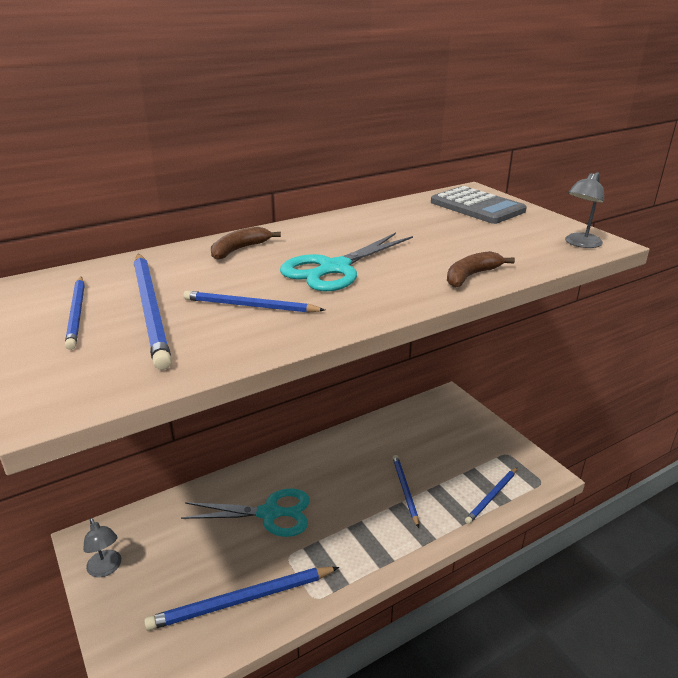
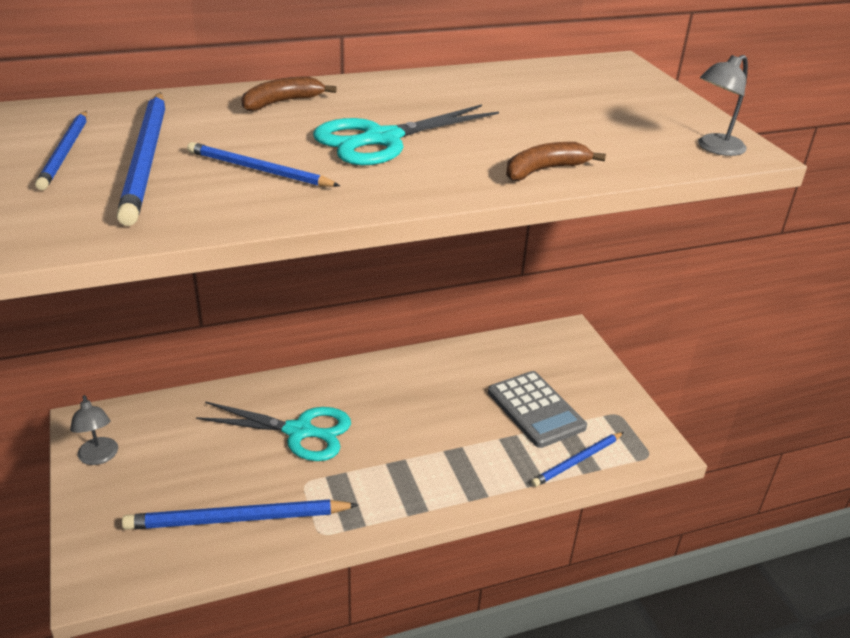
camera: 10 degrees right, 5 degrees up
blue pencil [393,455,419,528] -> none
grey calculator [431,186,527,224] -> grey calculator moved to [488,371,587,448]

